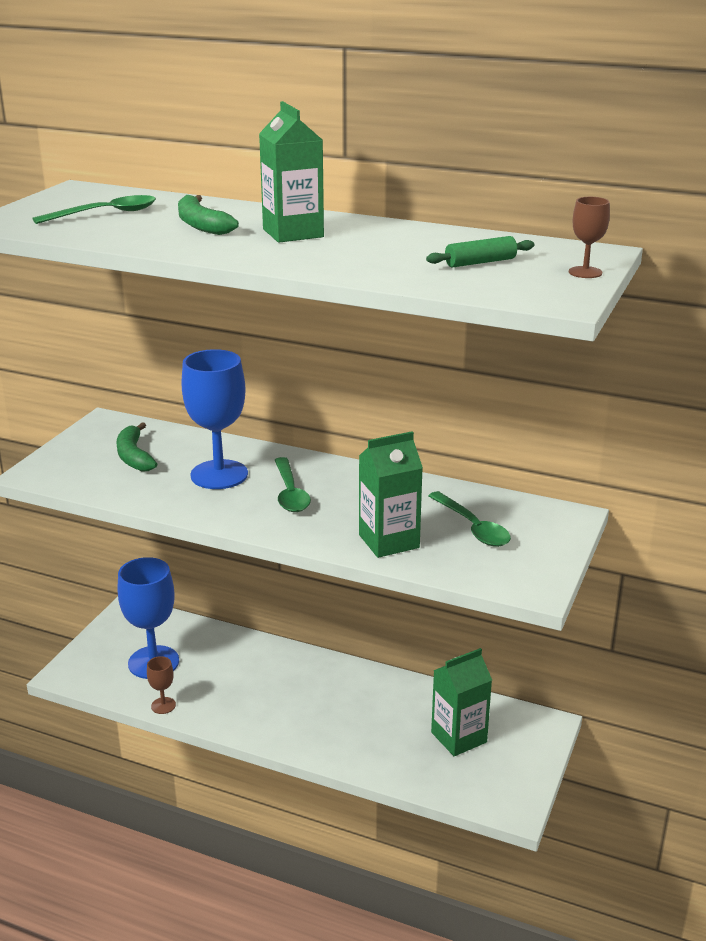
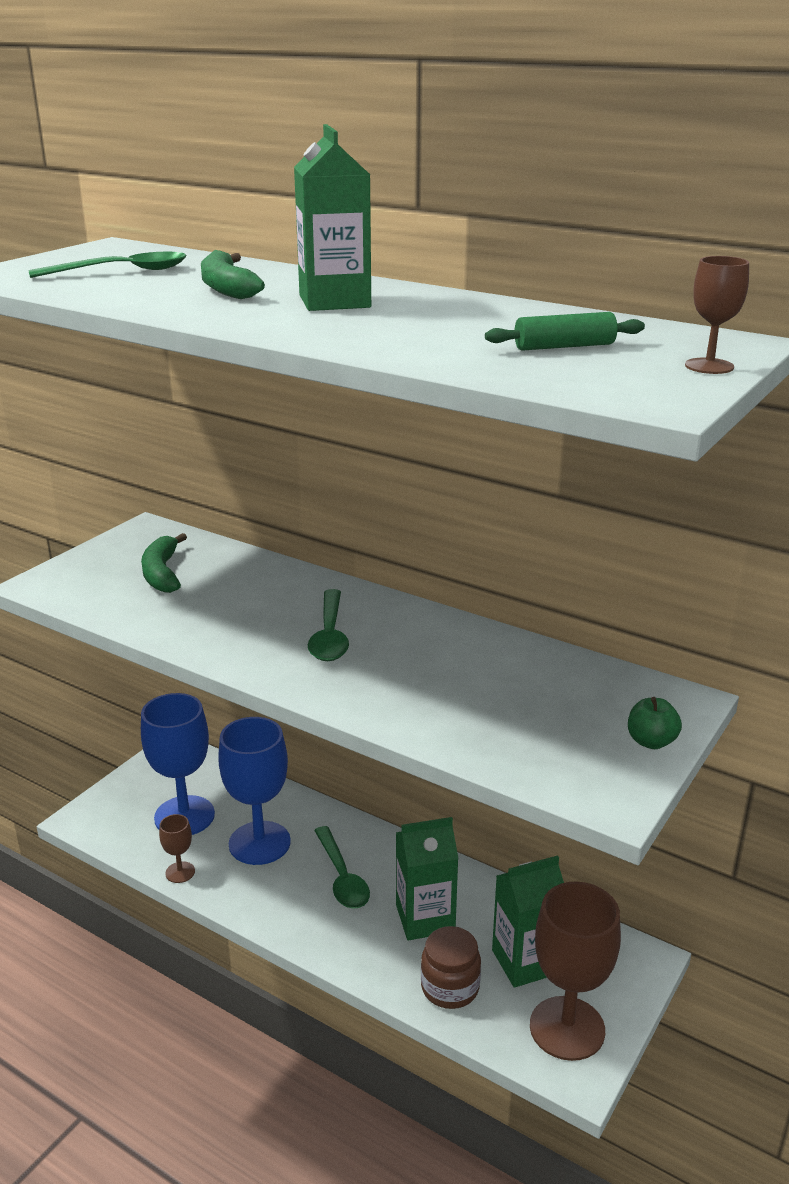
camera: 10 degrees right, 0 degrees up
blue goblet [181,349,248,489] -> blue goblet moved to [218,717,291,865]
green carton [359,431,423,558] -> green carton moved to [396,817,459,940]
green spoon [428,491,511,547] -> green spoon moved to [314,826,370,909]
none -> brown jar [421,926,481,1009]
none -> brown goblet [530,881,621,1061]
none -> green apple [628,697,682,749]

